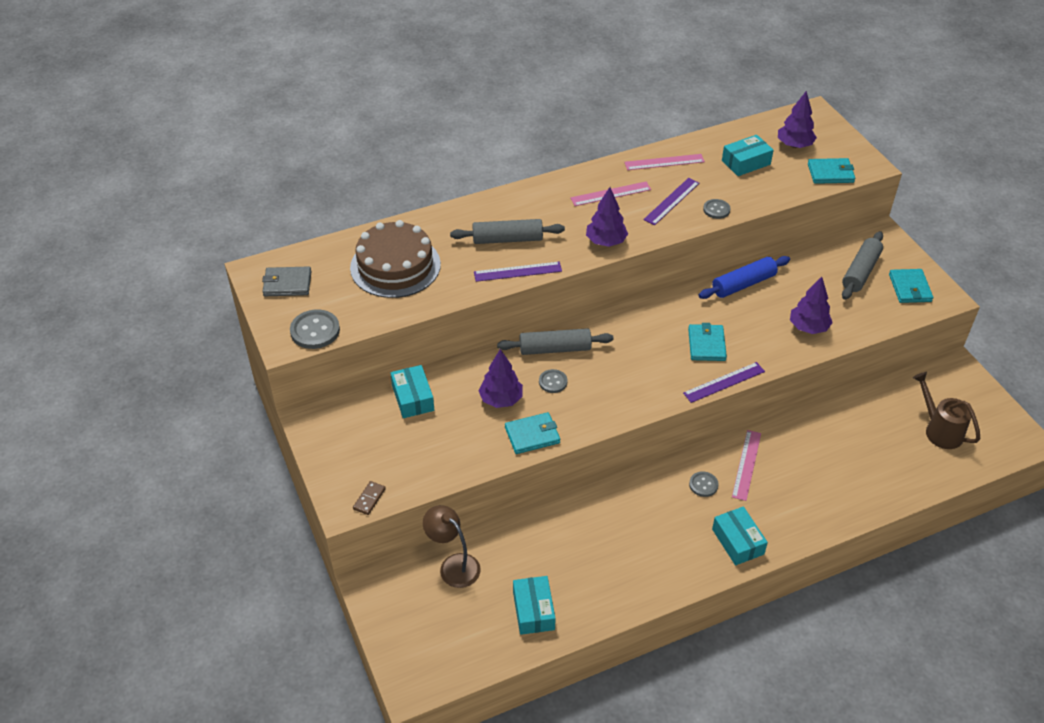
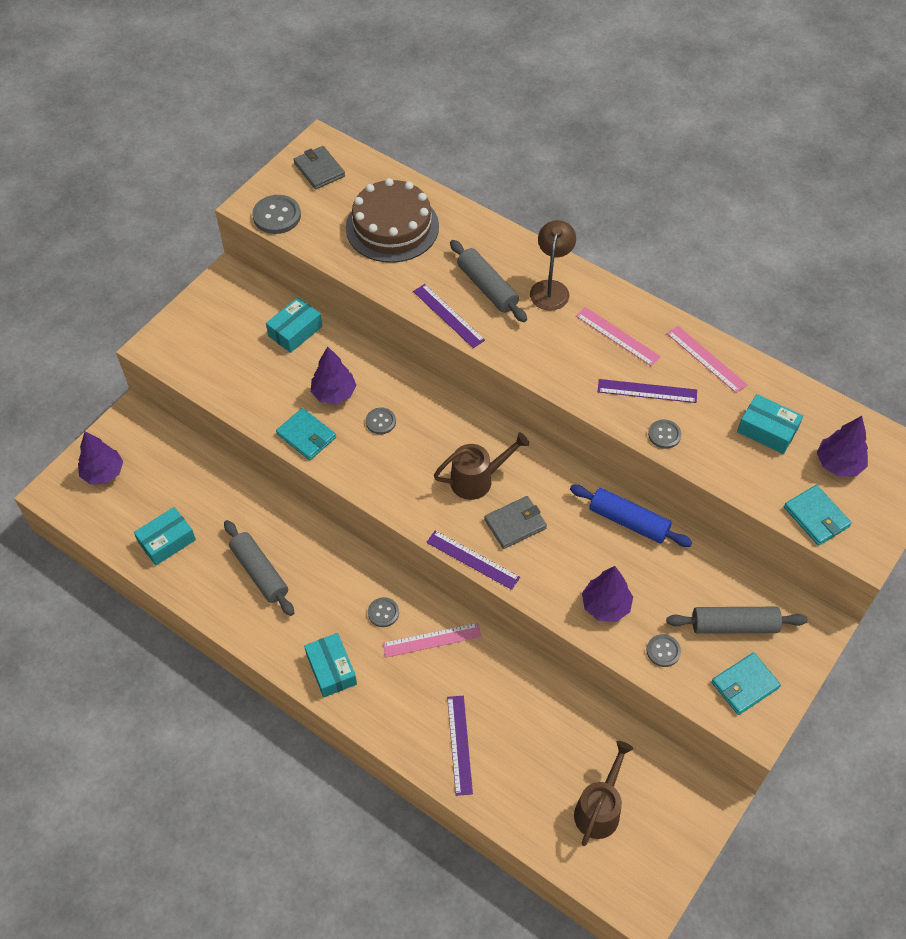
camera: 60 degrees right, 10 degrees up
brown domino [353,481,386,515] -> none
brown lamp [423,505,481,588] -> brown lamp moved to [530,220,576,311]
grey rolling pin [497,328,614,355] -> grey rolling pin moved to [224,520,294,616]
purple tree [586,187,628,247] -> purple tree moved to [78,431,123,485]
turquoise wallet [688,323,727,361] -> grey wallet [484,496,547,549]
turquoise box [712,506,768,565] -> turquoise box turned 60 degrees counterclockwise [304,633,357,697]
none -> brown watering can [434,432,529,500]
none -> purple ruler [447,696,473,796]
none -> grey button [646,634,681,667]

